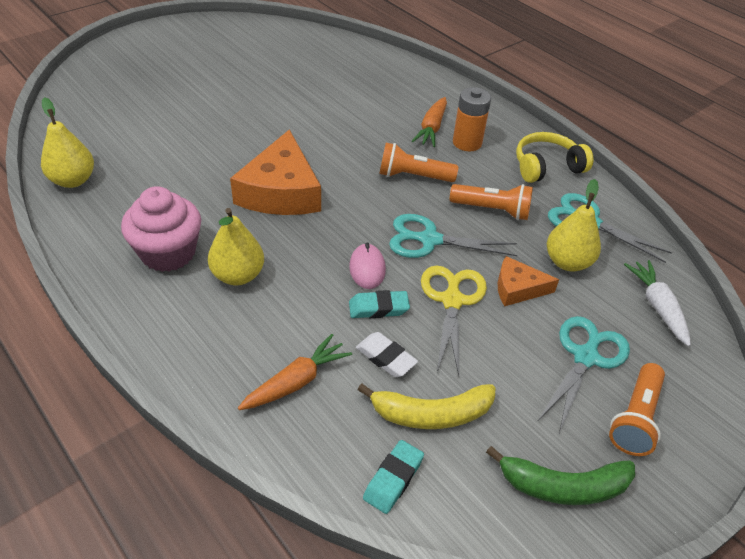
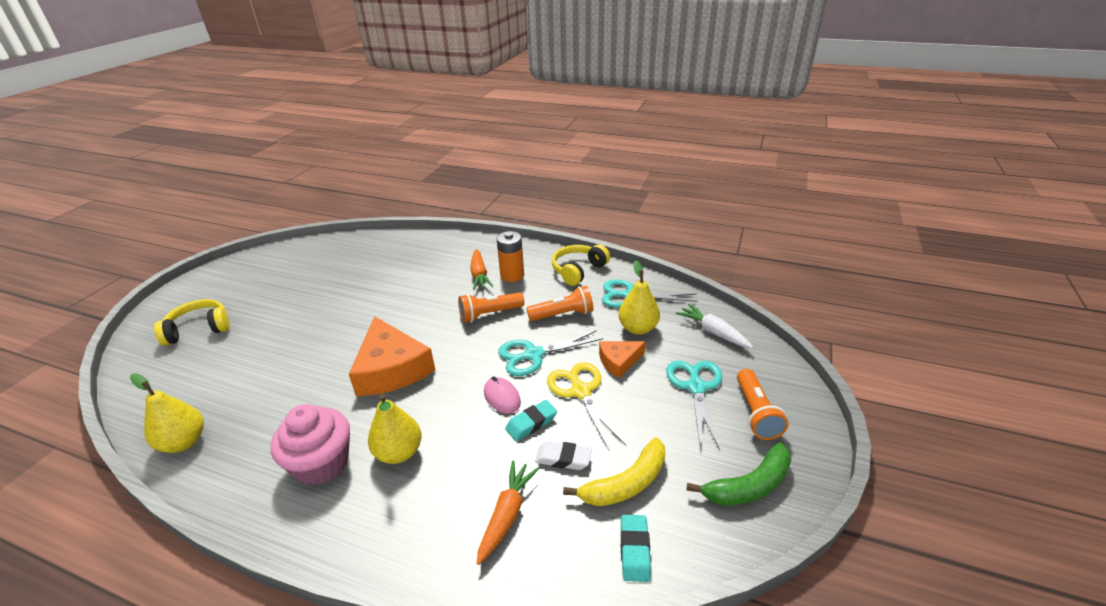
camera: 25 degrees left, 10 degrees down
none -> yellow headphones [154,299,230,346]

